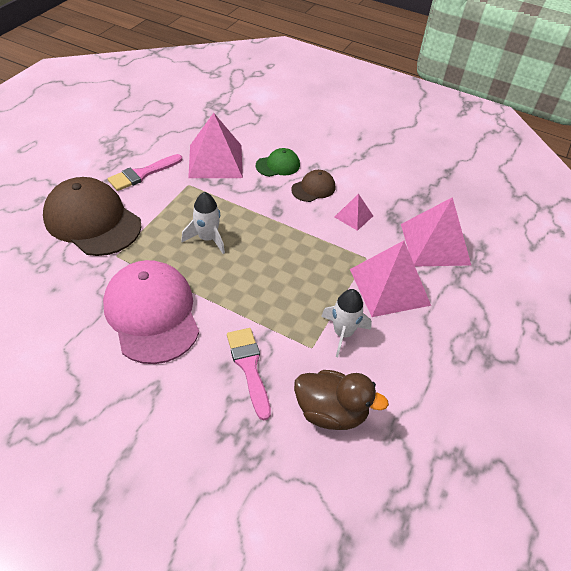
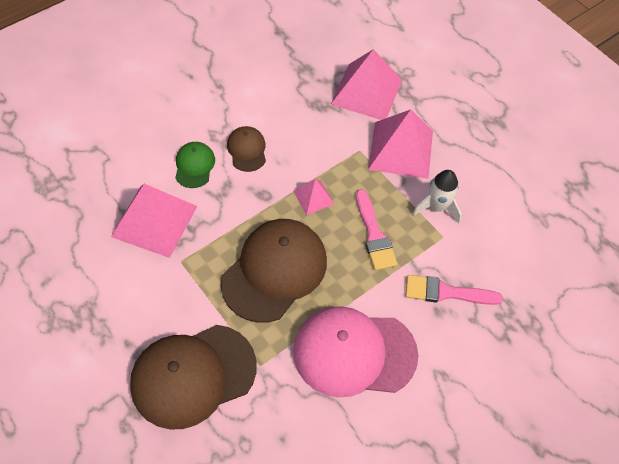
camera: 65 degrees left, 10 degrees up
pink brush [108,154,182,191] -> pink brush moved to [356,189,397,270]
white rocket [181,192,225,254] -> brown cap [221,219,327,323]
brown duck [294,370,389,430] -> none
pink pyramid [335,194,373,231] -> pink pyramid moved to [293,179,334,215]

